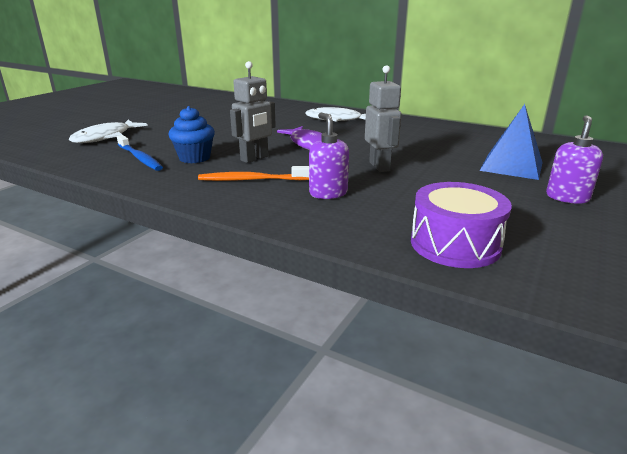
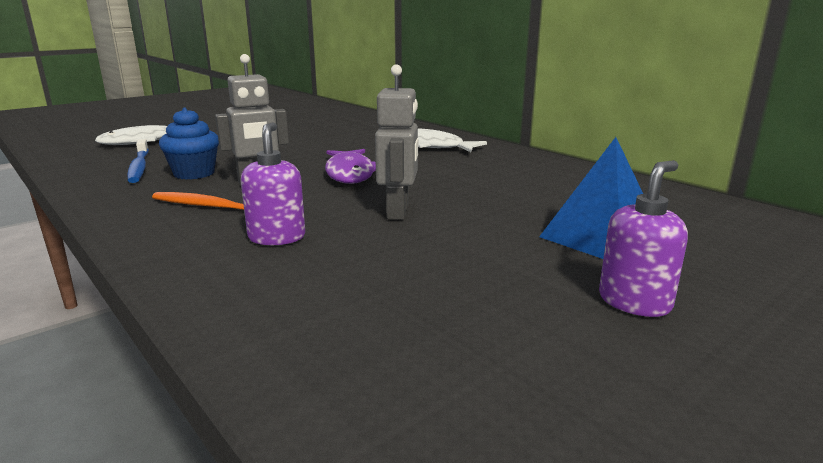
camera: 20 degrees right, 5 degrees down
purple drum [411,182,512,268] -> none

